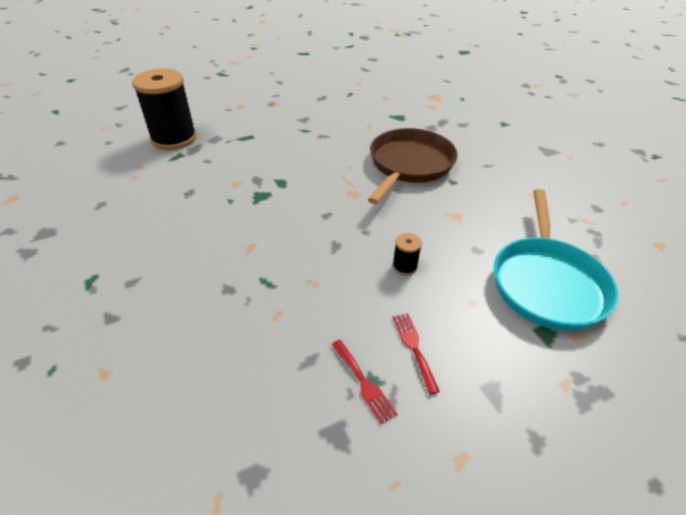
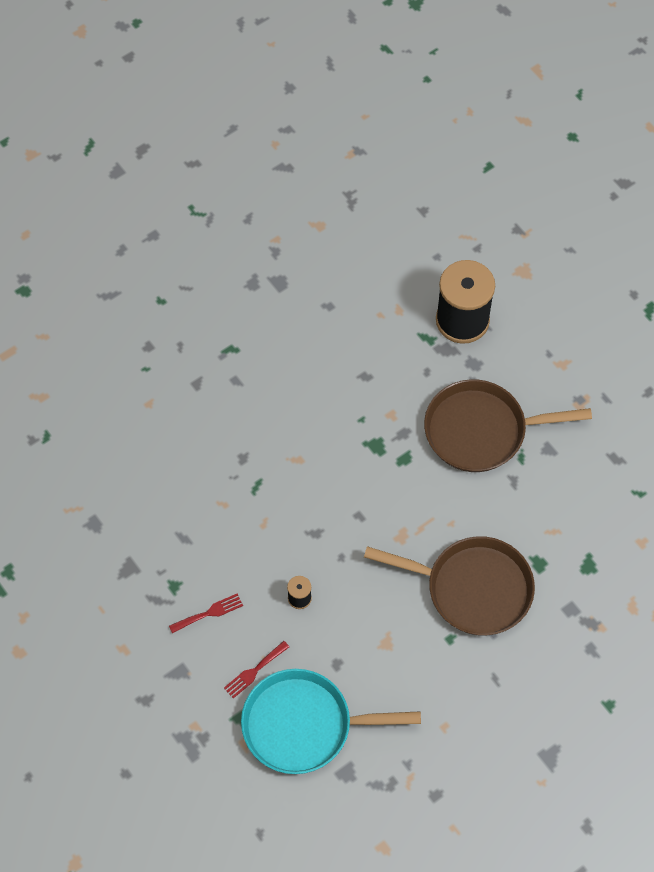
camera: 80 degrees right, 20 degrees up
red fork [331,340,398,424] -> red fork moved to [224,641,289,698]
none -> brown pan [424,380,592,472]

